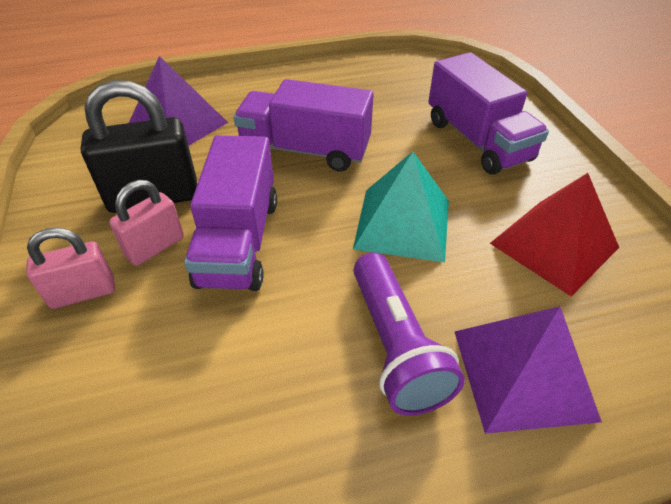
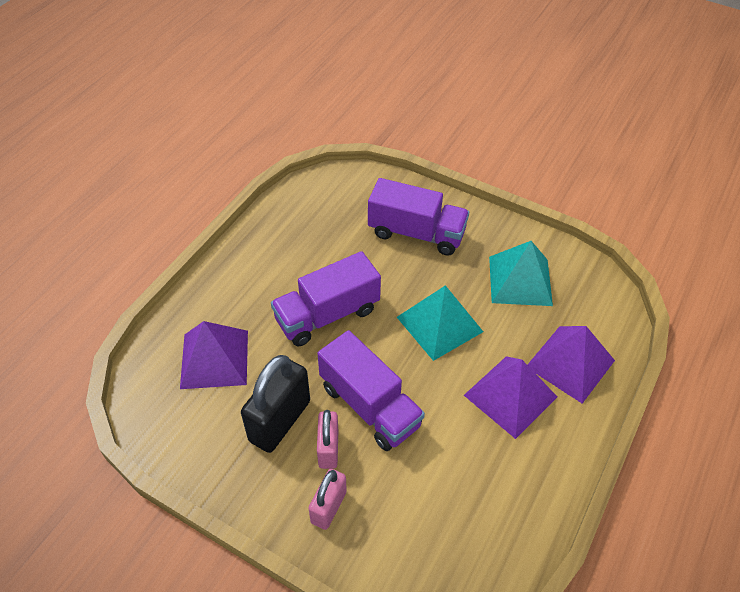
camera: 45 degrees left, 5 degrees up
purple flashlight [354,252,465,416] -> purple pyramid [464,356,557,439]
red pyramid [490,173,619,296] -> turquoise pyramid [489,241,553,306]

